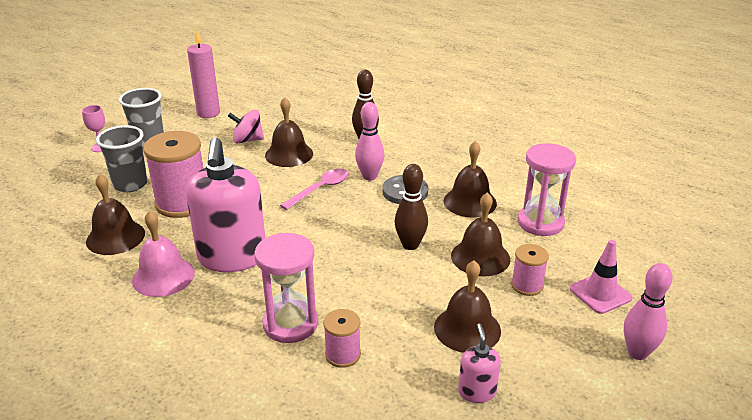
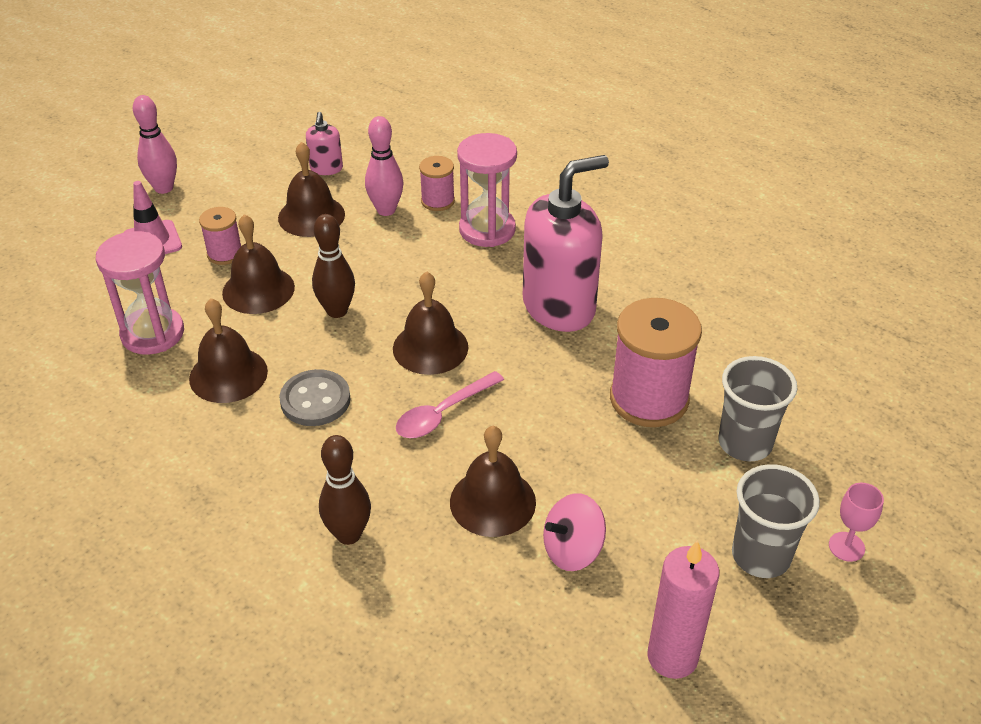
camera: 175 degrees left, 10 degrees up
brown bell [86,174,145,255] -> brown bell moved to [393,271,468,375]
pink bell [132,210,195,297] -> none
pink soap dispenser [186,137,265,272] -> pink soap dispenser turned 60 degrees clockwise [523,155,609,332]
pink spinning top [228,110,264,144] -> pink spinning top turned 150 degrees clockwise [543,493,606,571]
pink bowling pin [355,102,384,181] -> pink bowling pin moved to [365,116,404,216]

